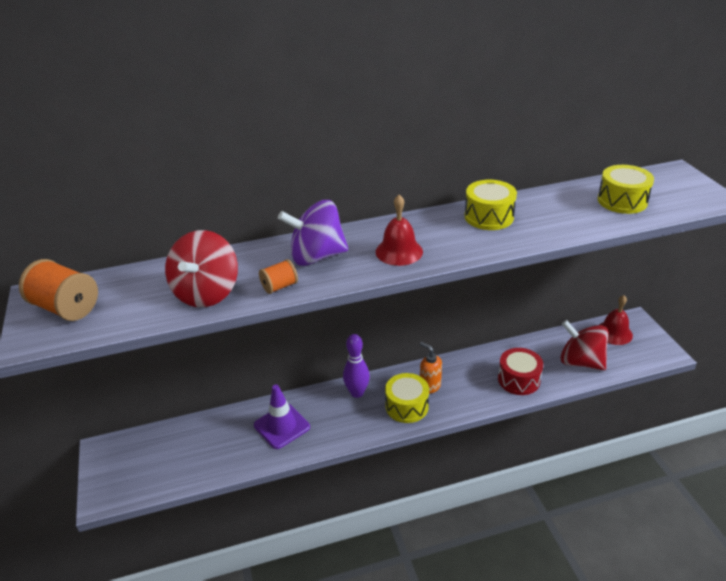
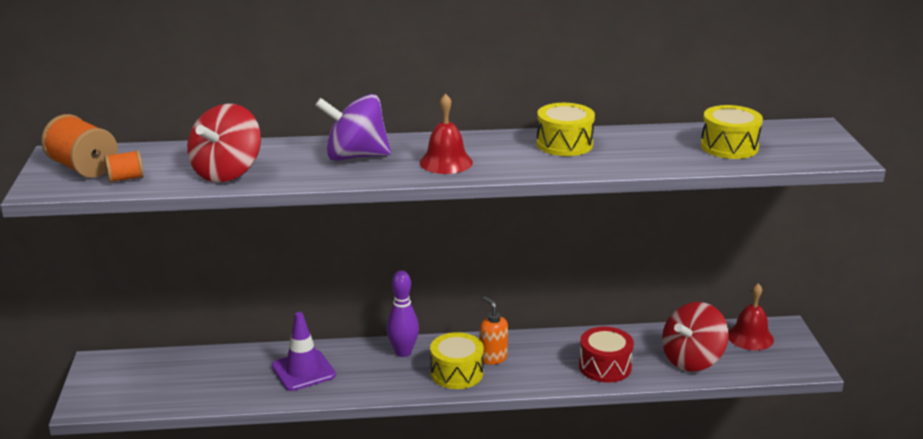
camera: 10 degrees right, 10 degrees down
orange spool [259,259,298,294] -> orange spool moved to [104,150,144,183]
red spinning top [561,320,609,370] -> red spinning top turned 90 degrees counterclockwise [662,302,729,372]

